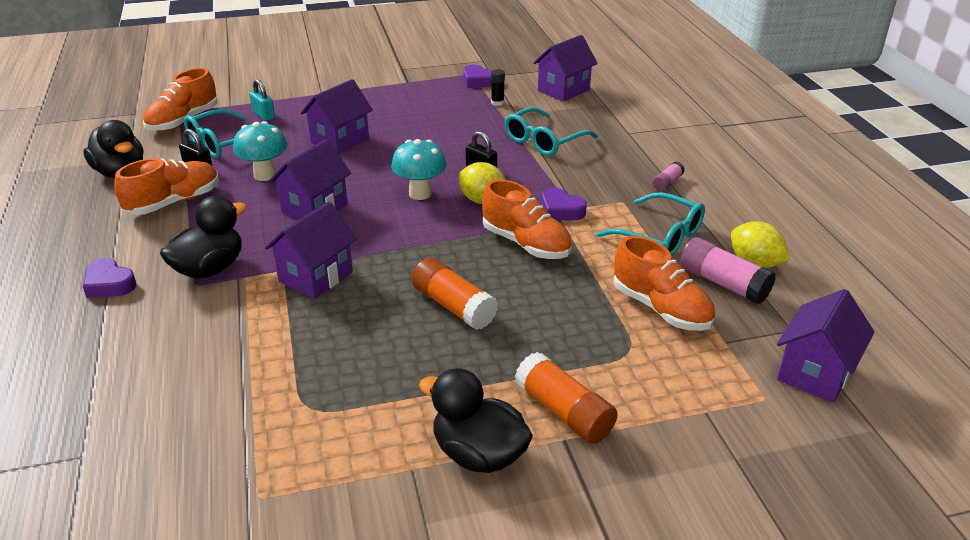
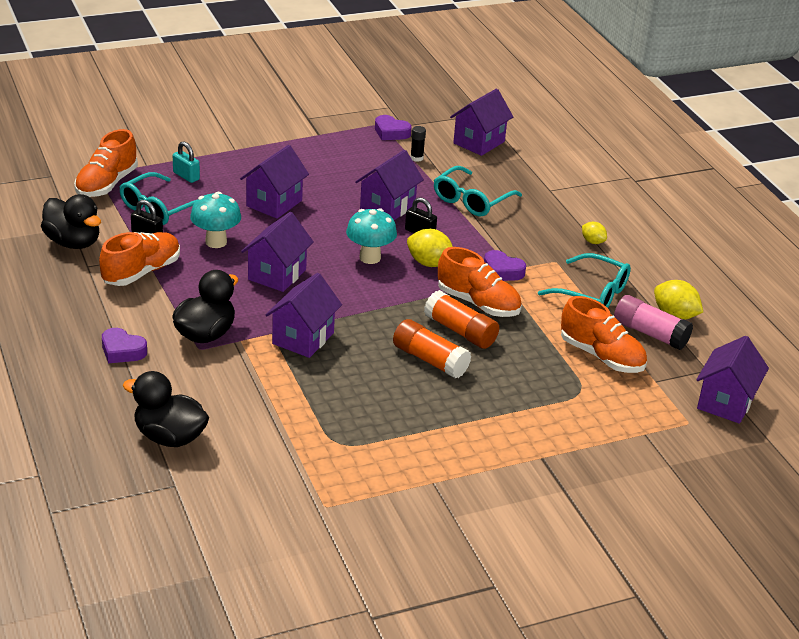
camera: 10 degrees left, 0 degrees up
black duck [419,368,533,473] -> black duck moved to [123,371,209,447]
orange glue stick [515,352,618,444] -> orange glue stick moved to [424,290,499,349]
pink glue stick [652,162,685,191] -> yellow lemon [582,222,607,244]
none -> purple house [355,150,424,220]

